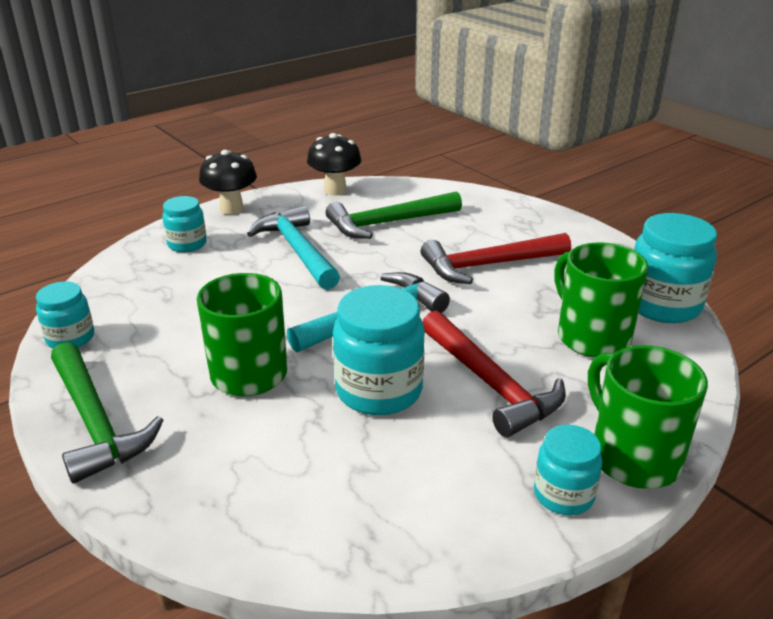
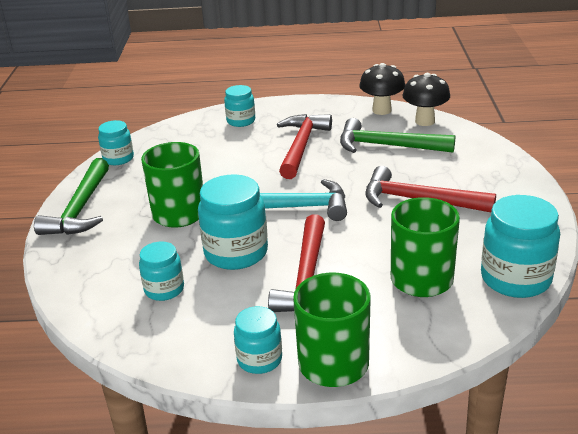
camera: 40 degrees right, 0 degrees up
black mushroom [199,150,257,215] -> black mushroom moved to [403,73,450,126]
turquoise hammer [247,205,340,290] -> red hammer [277,114,332,179]
none -> turquoise jar [139,241,184,301]

